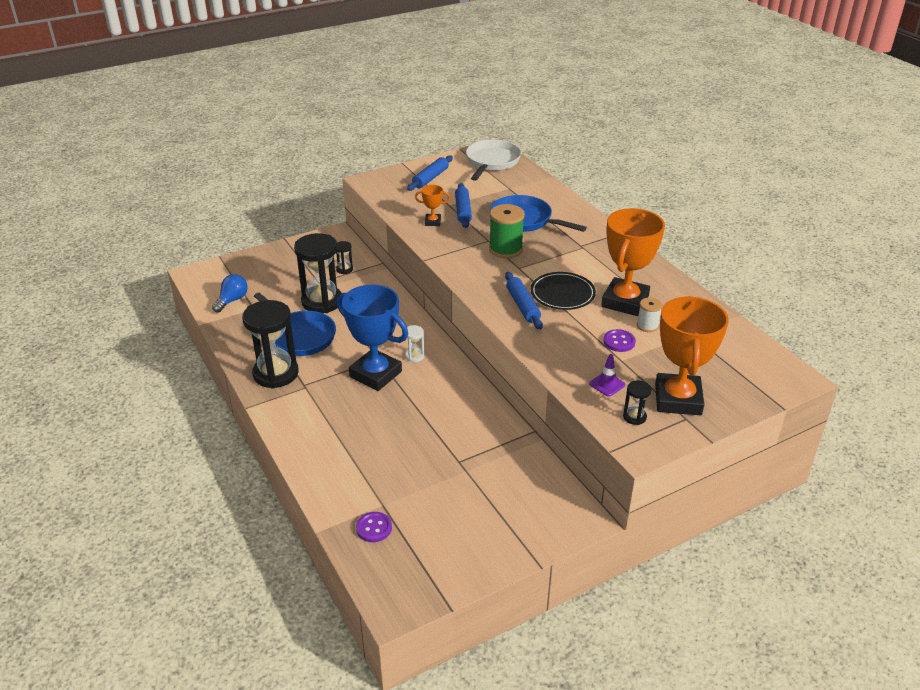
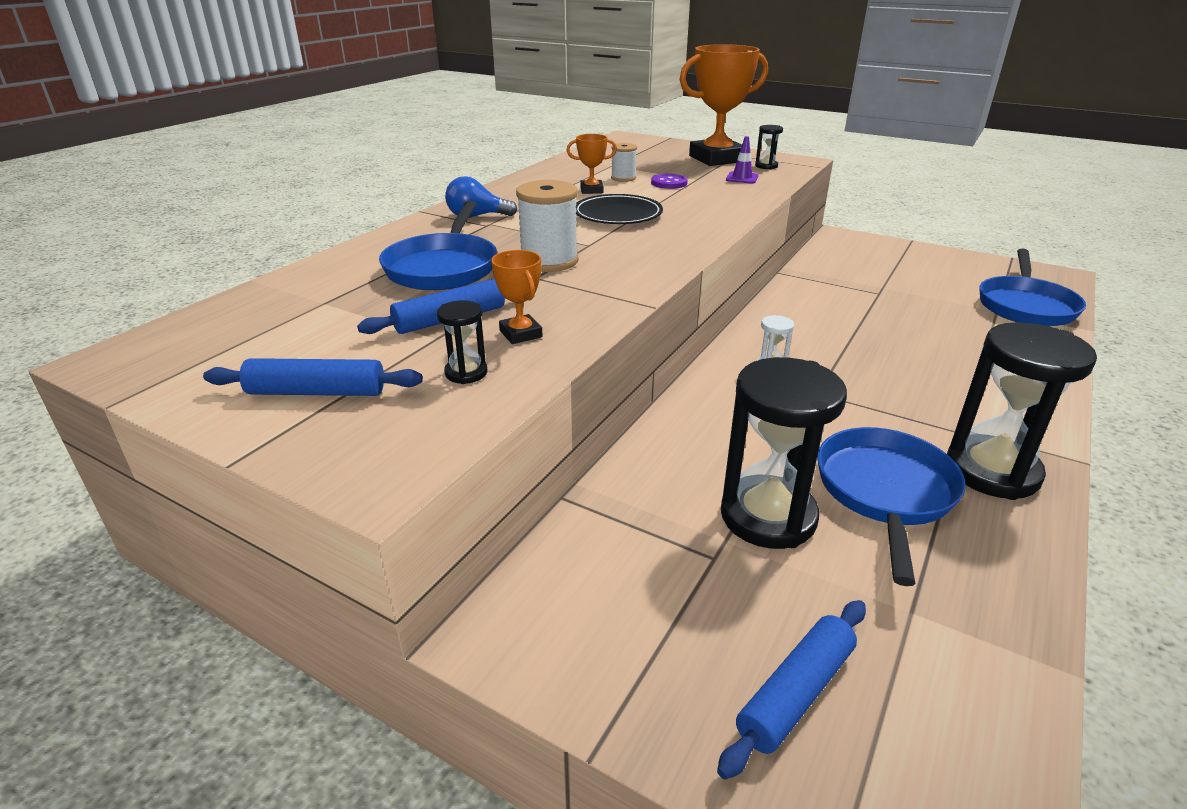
camera: 120 degrees left, 5 degrees down
blue light bulb [212,274,248,313] -> blue light bulb moved to [445,176,517,218]
black hourglass [336,241,353,274] -> black hourglass moved to [437,300,487,384]
blue trophy [337,284,408,391] -> none
purple button [356,512,392,542] -> blue pan [979,249,1086,326]
white pan [466,139,521,181] -> none
green spool [489,204,525,258] -> white spool [516,180,578,272]
blue rolling pin [505,272,543,330] -> blue rolling pin moved to [717,600,866,780]
orange trophy [601,208,665,316] -> orange trophy [566,134,617,194], size x0.45

